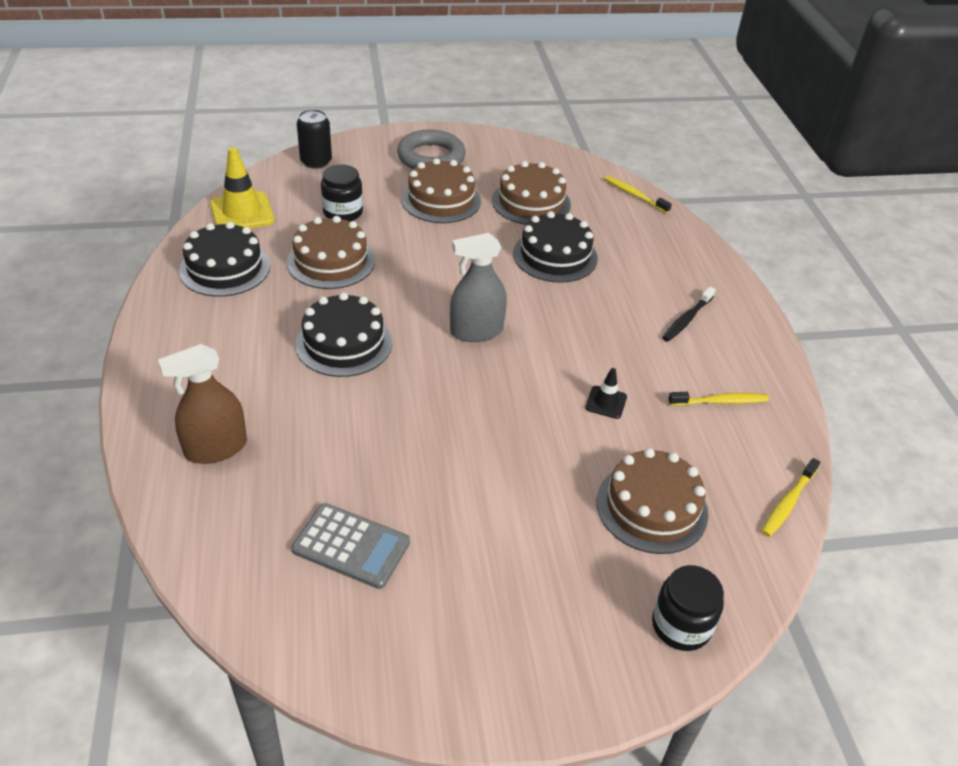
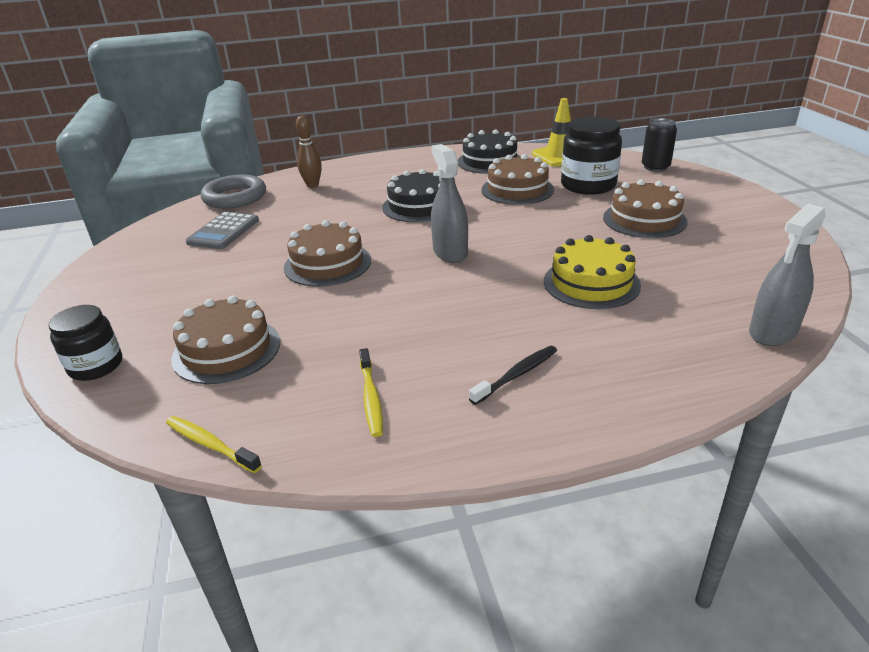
camera: 90 degrees right, 10 degrees down
brown spray bottle [158,344,247,464] -> brown bowling pin [296,115,322,188]
black jar [321,165,363,222] -> black jar [561,117,622,195], size x1.56
grey ring [397,129,466,169] -> grey ring moved to [201,174,266,209]
brown cake [492,161,571,225] -> brown cake moved to [284,220,371,287]
black cake [513,211,598,283] -> yellow cake [544,235,641,309]
black traffic cone [585,368,627,419] -> none
yellow toothbrush [604,176,672,214] -> grey spray bottle [749,204,826,346]
black toothbrush [662,286,716,342] -> black toothbrush turned 105 degrees clockwise [469,346,557,405]

